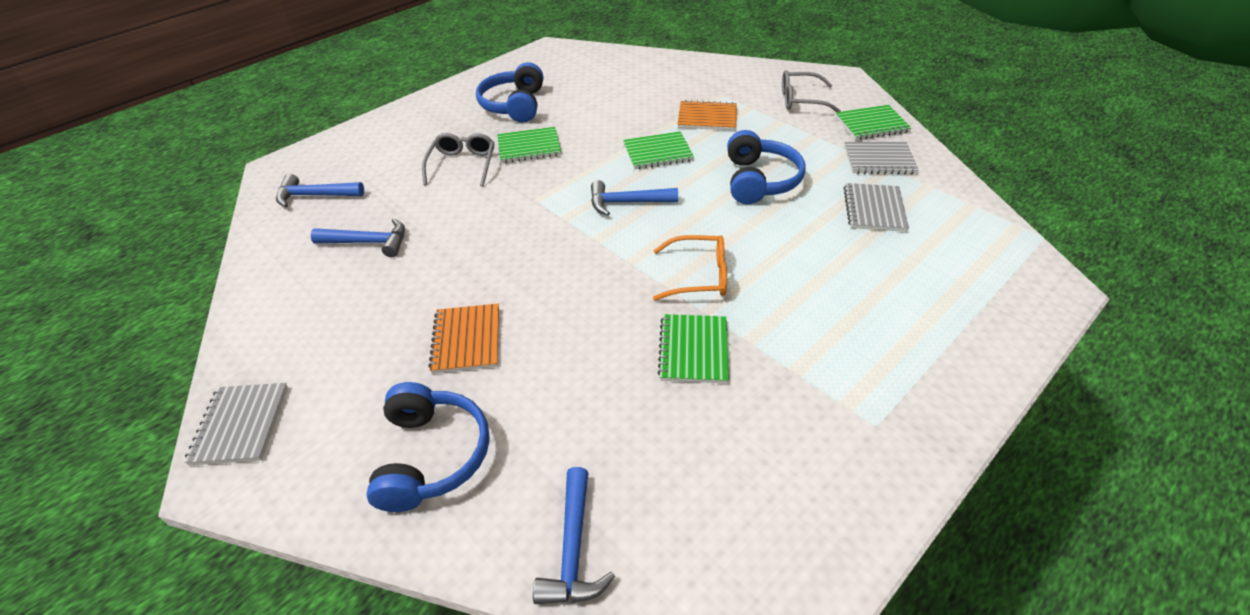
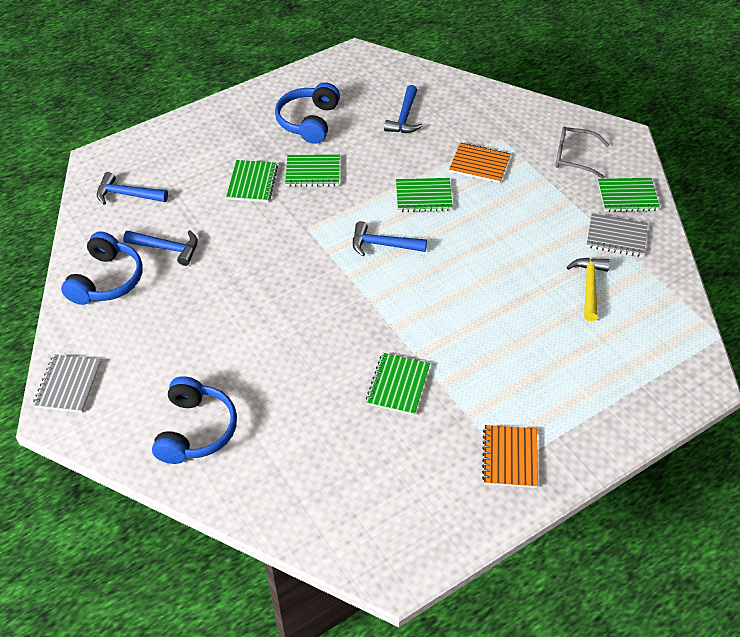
camera: 10 degrees right, 5 degrees up
grey glasses [422,133,494,186] -> green notebook [226,160,278,202]
orange notebook [428,304,499,374] -> orange notebook moved to [482,425,538,488]
blue hammer [533,467,615,604] -> blue hammer moved to [384,85,423,133]
orange glasses [653,235,727,301] -> none
blue headphones [727,130,805,204] -> blue headphones moved to [61,231,142,305]
grey notebook [844,183,909,232] -> yellow hammer [567,258,610,321]

